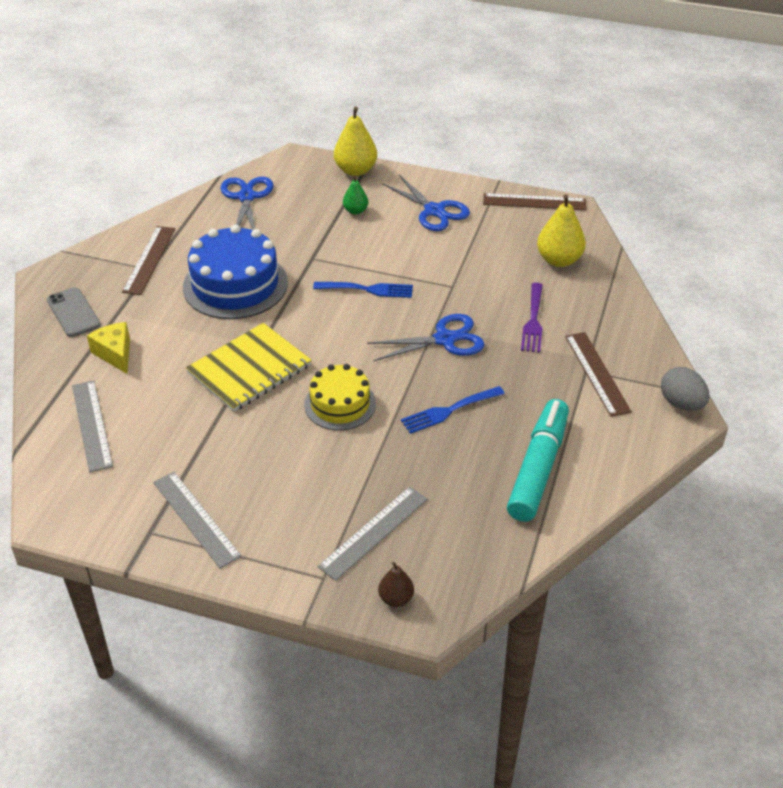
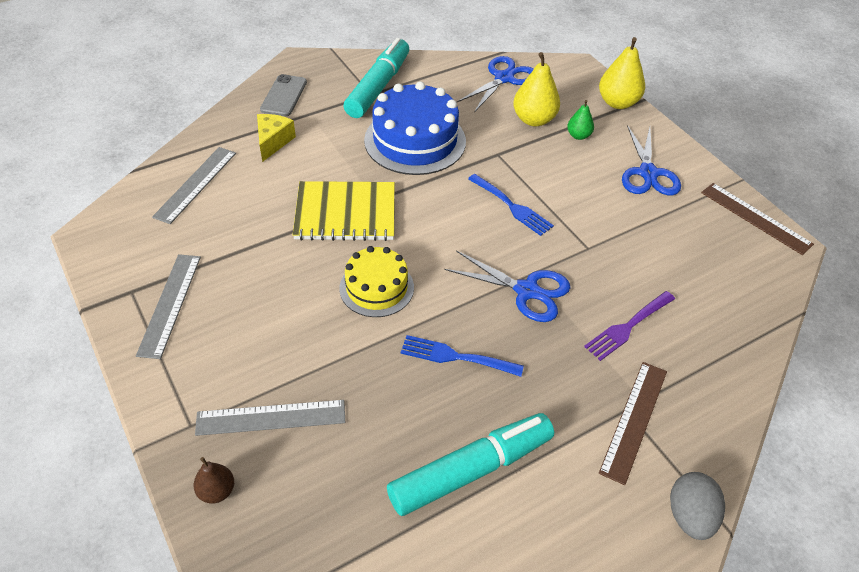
camera: 40 degrees right, 5 degrees up
brown ruler [122,226,175,295] -> turquoise marker [344,38,409,118]
yellow pear [537,194,586,267] -> yellow pear moved to [513,52,560,126]

